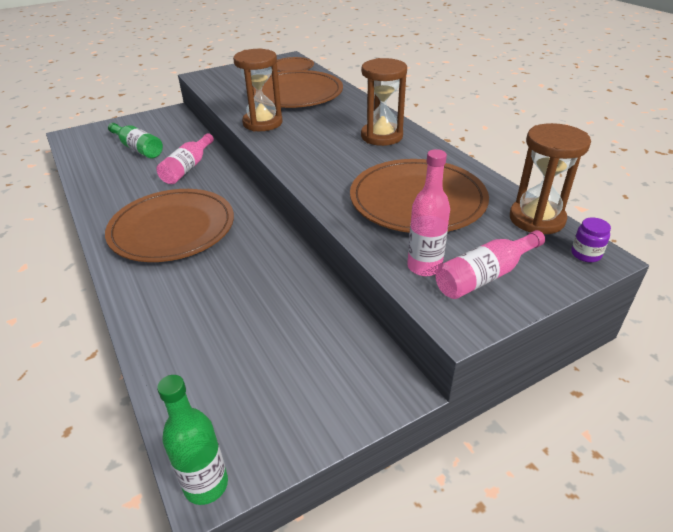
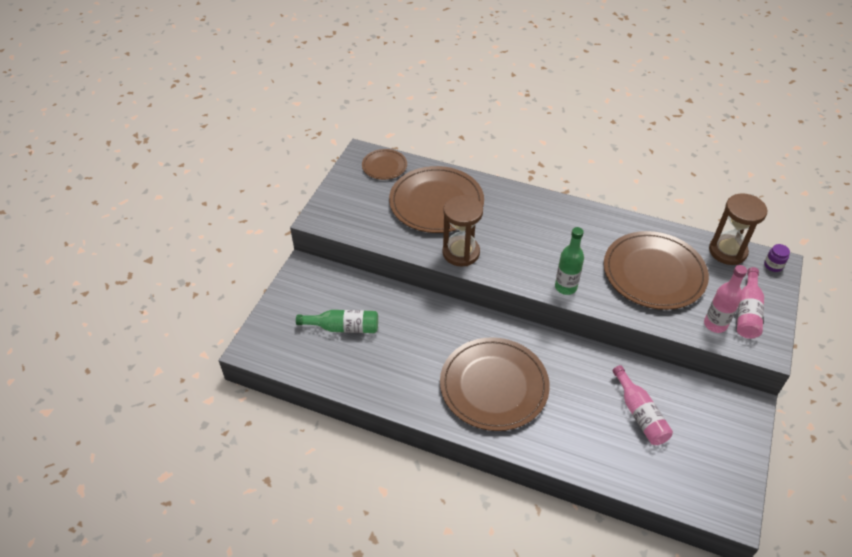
camera: 40 degrees left, 10 degrees up
pink bottle [156,133,214,184] -> pink bottle moved to [613,365,673,445]
green bottle [157,375,228,505] -> green bottle moved to [555,227,584,295]
brown hourglass [361,58,407,146] -> none

